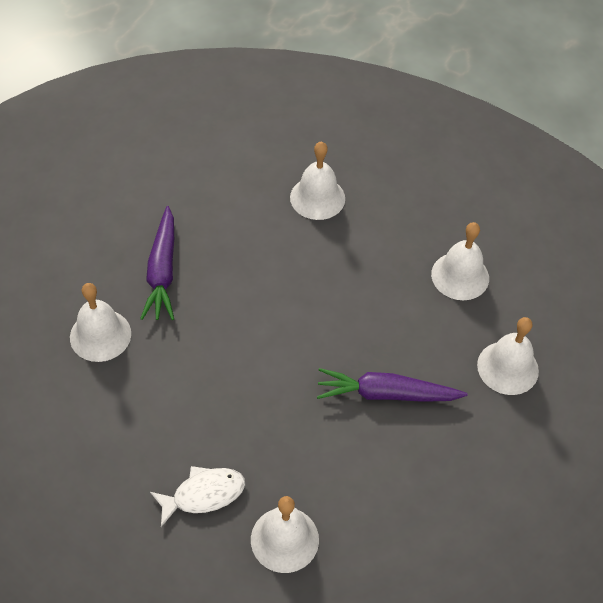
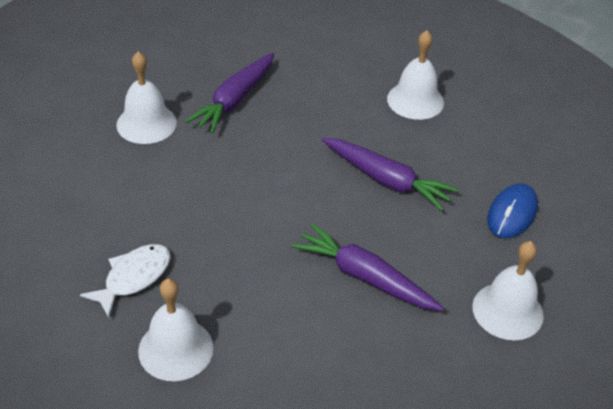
camera: 30 degrees right, 10 degrees down
white fish [150,466,245,527] -> white fish turned 60 degrees counterclockwise [80,244,171,318]
white bell [431,222,489,300] -> blue mouse [487,184,538,238]
none -> purple carrot [322,138,458,211]

